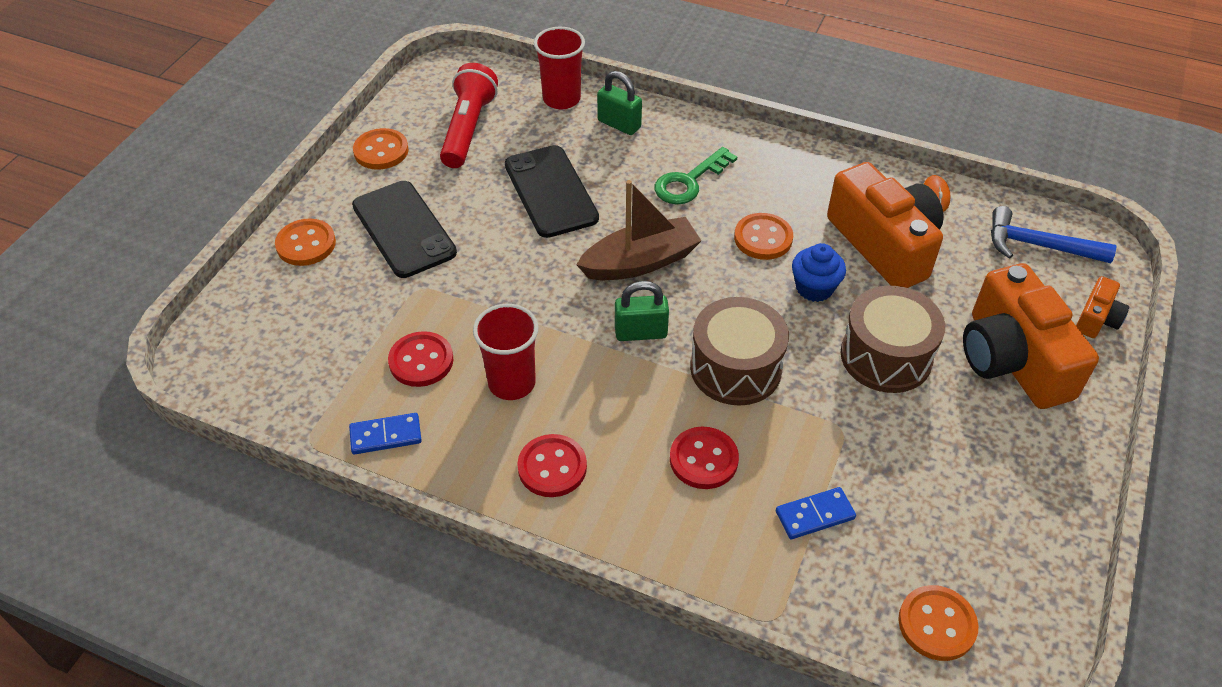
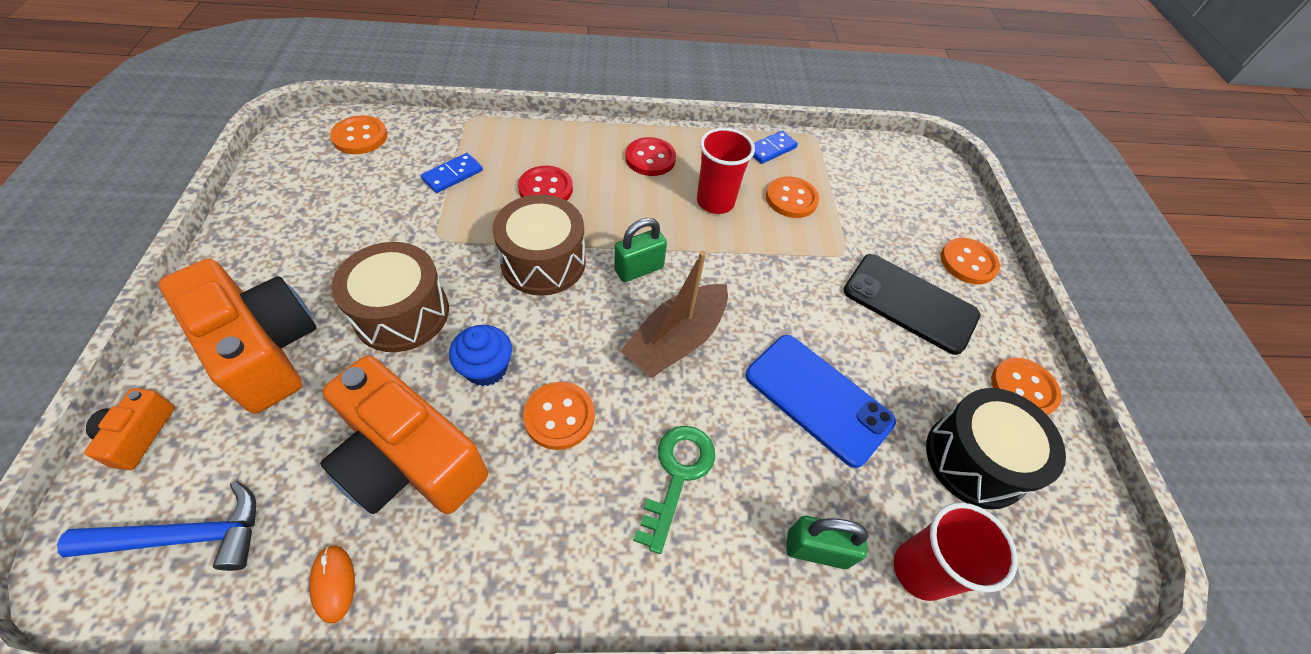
camera: 150 degrees right, 5 degrees up
red button [388,331,453,387] -> orange button [766,176,819,218]
red flashlight [440,63,498,168] -> black drum [926,388,1066,509]
black phone [505,145,599,238] -> blue phone [745,335,896,468]

